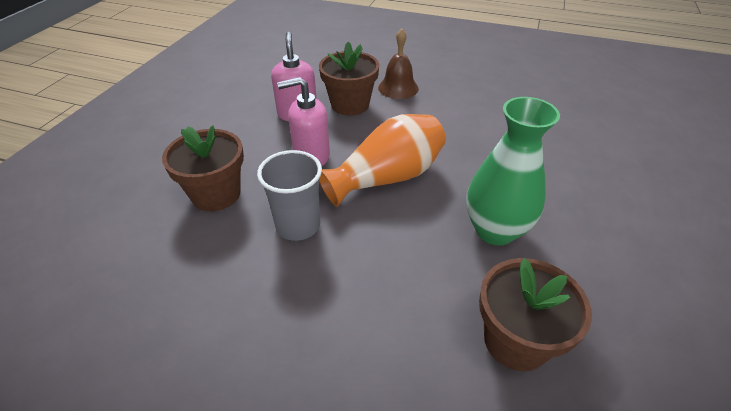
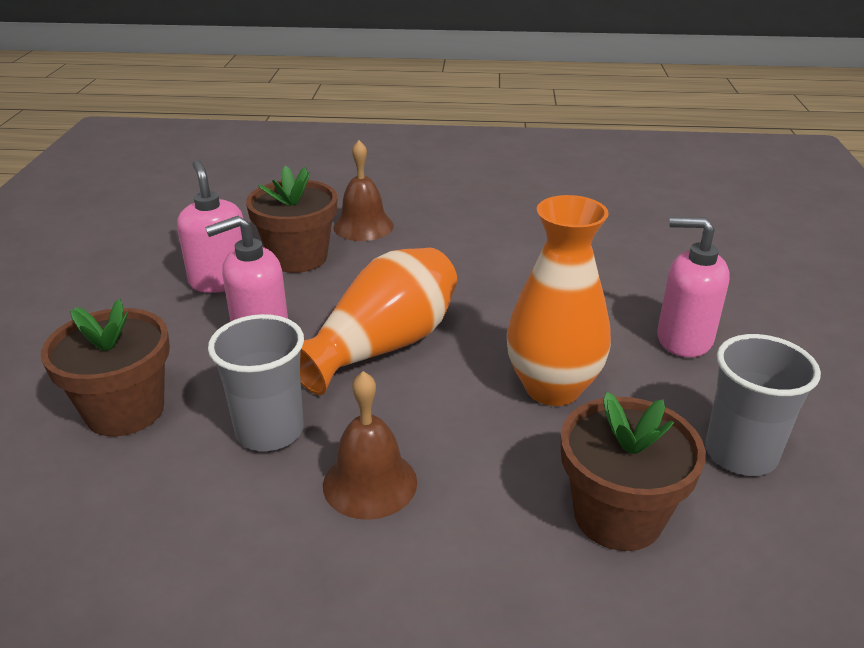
camera: 15 degrees left, 10 degrees down
green vase [466,97,560,246] -> orange vase [507,195,611,406]
none -> brown bell [323,371,417,520]
none -> pink soap dispenser [657,217,730,357]
none -> grey cup [705,334,821,476]

